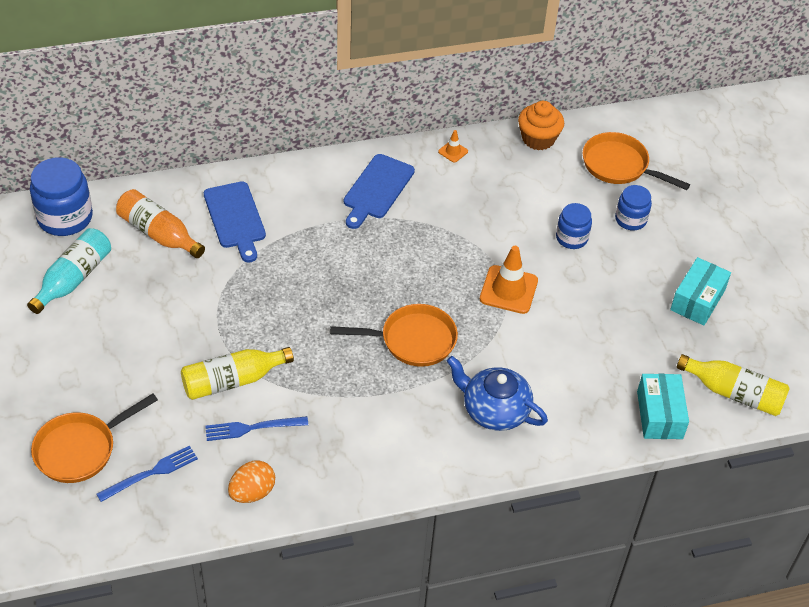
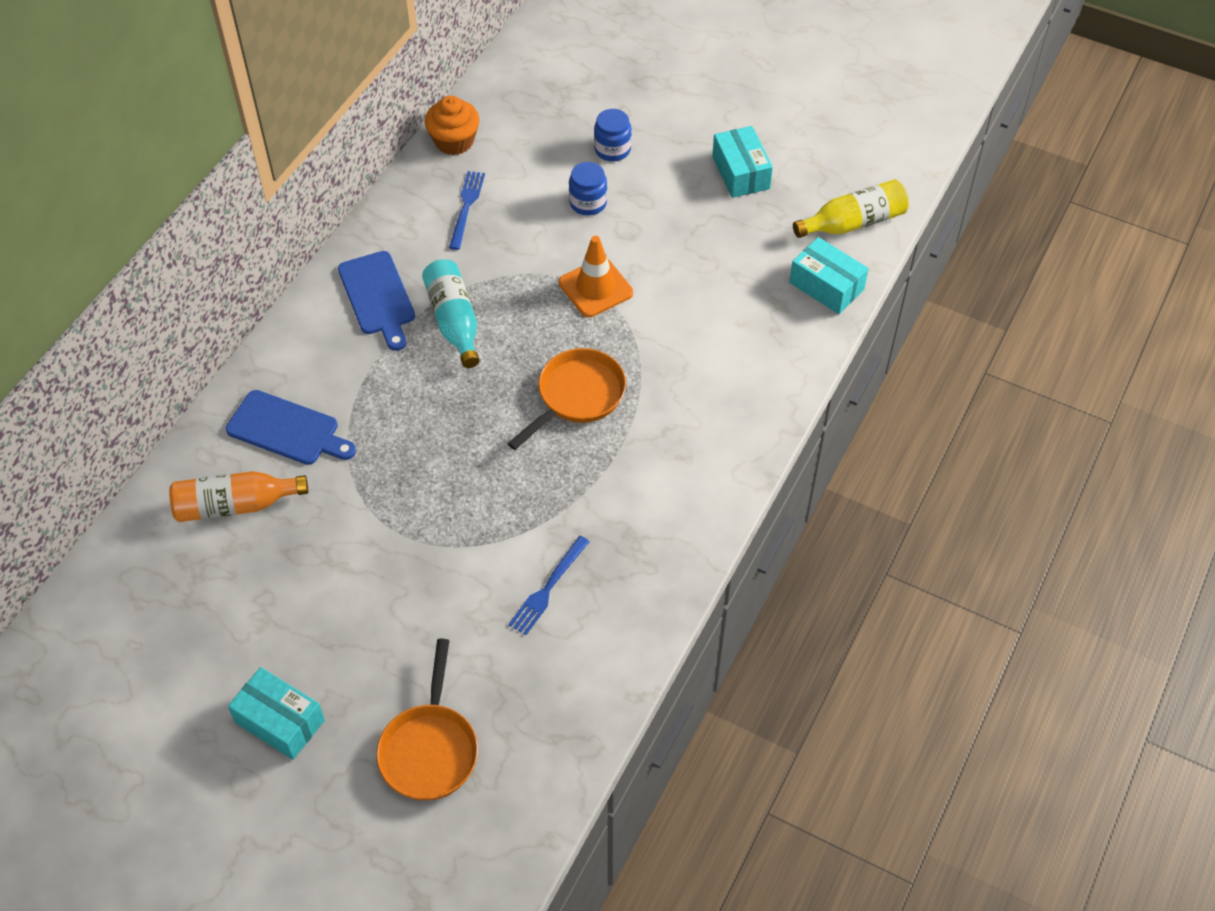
camera: 45 degrees left, 5 degrees up
turquoise bottle [27,228,111,314] -> turquoise bottle moved to [422,259,480,368]
blue jar [30,157,93,236] -> none
blue fork [97,446,198,502] -> blue fork moved to [449,171,485,250]
yellow bottle [181,347,294,400] -> none
orange egg [228,460,275,503] -> none
orange traffic cone [438,130,468,163] -> none
blue teapot [447,356,548,431] -> none
orange pan [583,132,690,190] -> none
none -> turquoise box [228,667,325,760]

